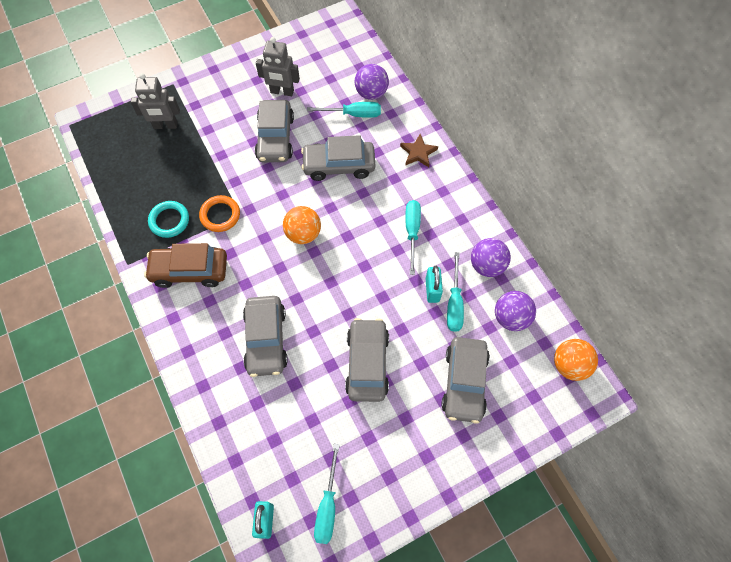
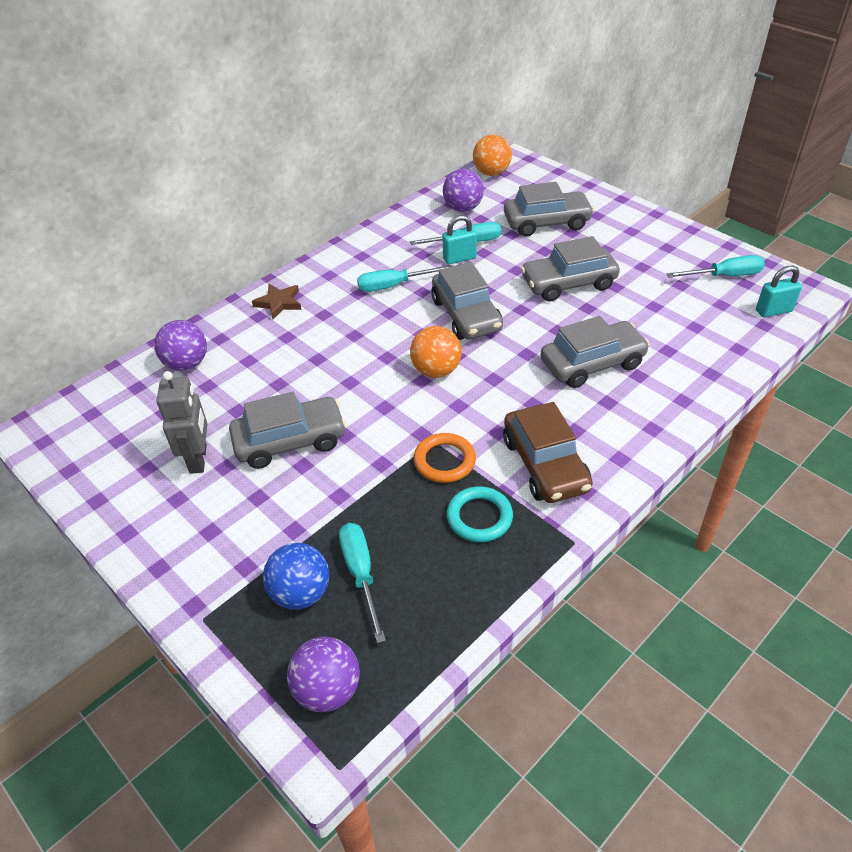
camera: 105 degrees left, 20 degrees down
grey robot [131,73,180,129] -> blue ball [263,543,329,610]
grey car [301,135,375,181] -> grey car moved to [431,262,503,340]
turquoise screwdriver [307,102,381,118] -> turquoise screwdriver moved to [339,523,386,643]
purple ball [471,238,511,277] -> purple ball moved to [287,637,360,712]

